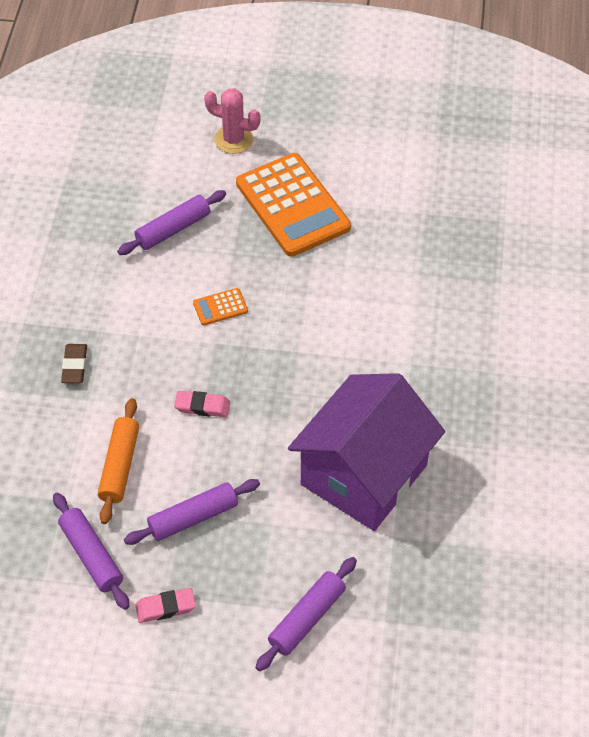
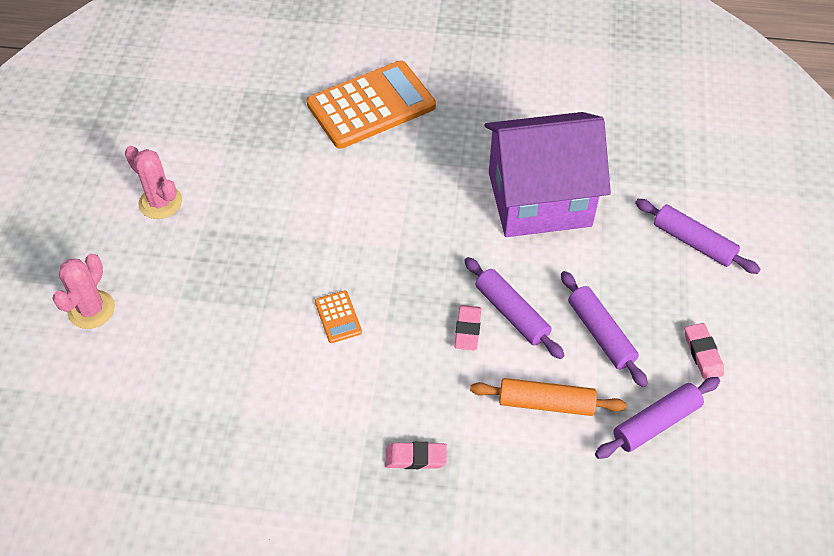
camera: 90 degrees left, 0 degrees up
brown eraser [61,344,87,383] -> pink eraser [385,442,447,469]
purple rolling pin [117,190,226,255] -> purple rolling pin moved to [464,257,564,359]
orange calculator [236,153,351,257] -> orange calculator moved to [307,61,436,149]
purple house [288,373,445,531] -> purple house turned 45 degrees counterclockwise [484,112,611,237]
none -> pink cactus [125,146,182,219]

